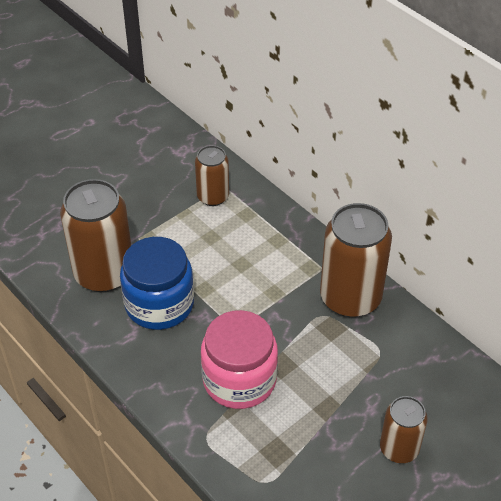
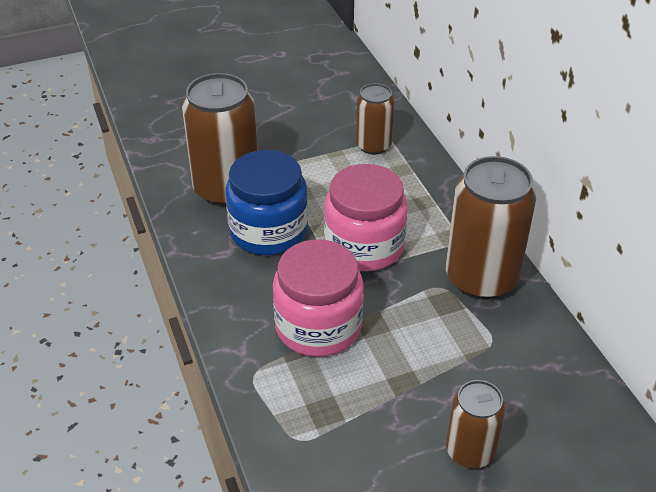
camera: 20 degrees right, 5 degrees down
none -> pink jar [324,164,408,271]

